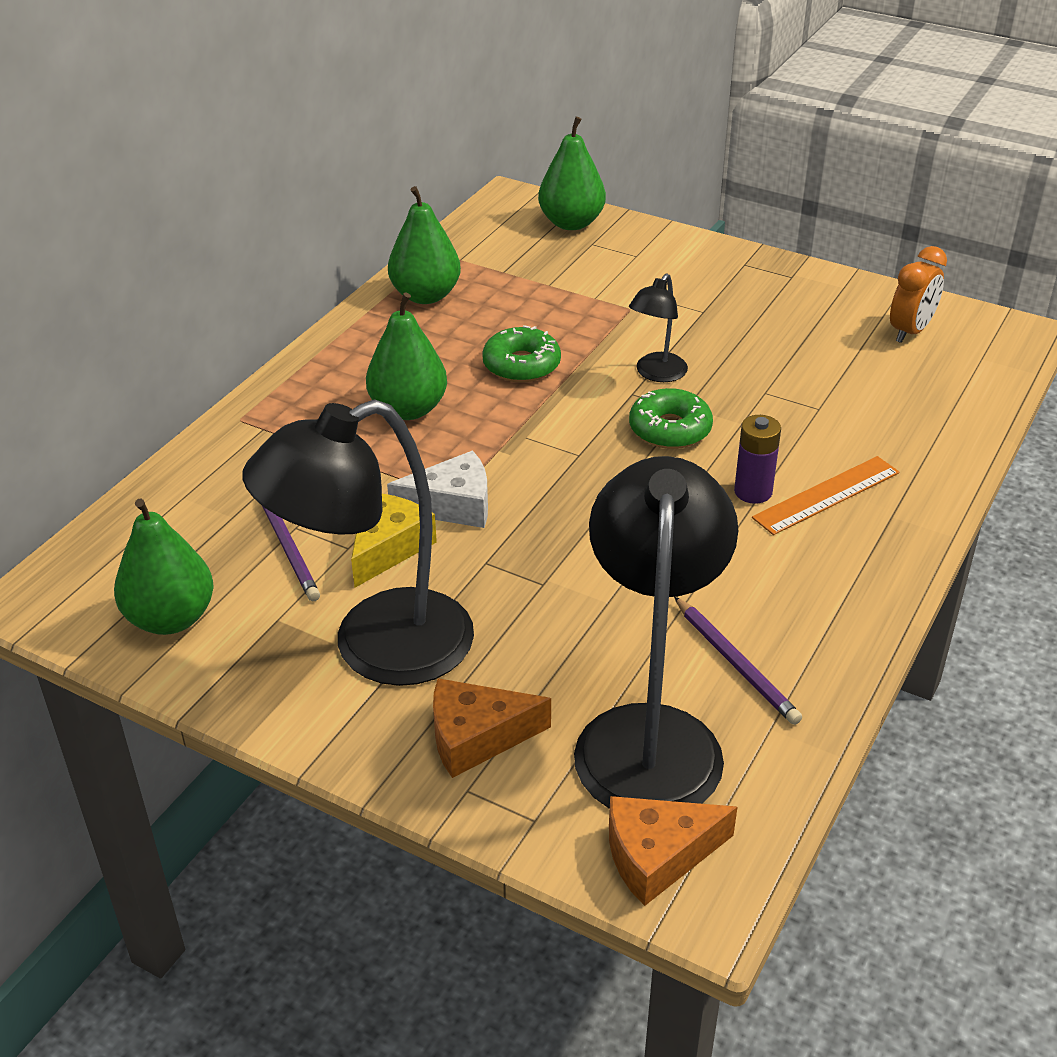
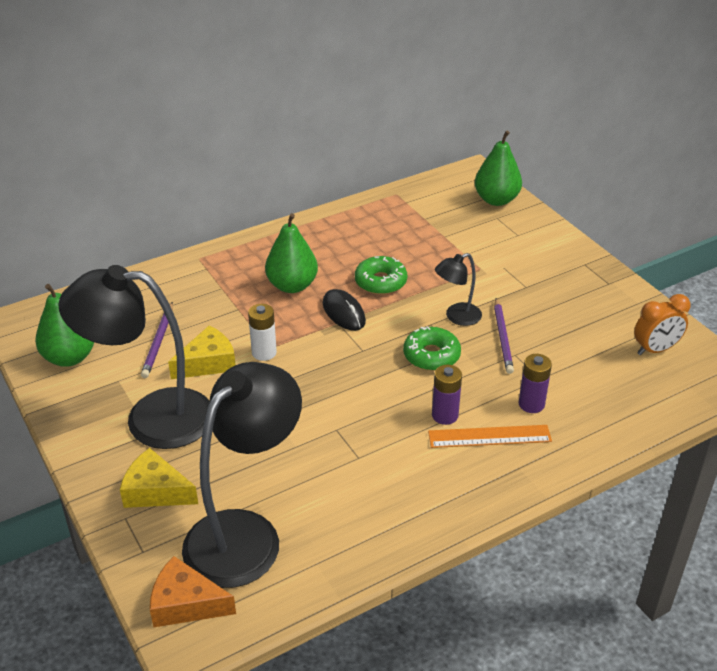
camera: 30 degrees right, 0 degrees up
white cheese [387,451,488,528] -> white battery [248,304,277,361]
green pear [388,186,461,304] -> none
orange cheese [433,678,551,778] -> yellow cheese [120,448,198,508]
purple pencil [674,597,802,725] -> purple pencil moved to [494,298,514,374]
none -> black mouse [323,289,366,331]
none -> purple battery [519,354,552,413]

